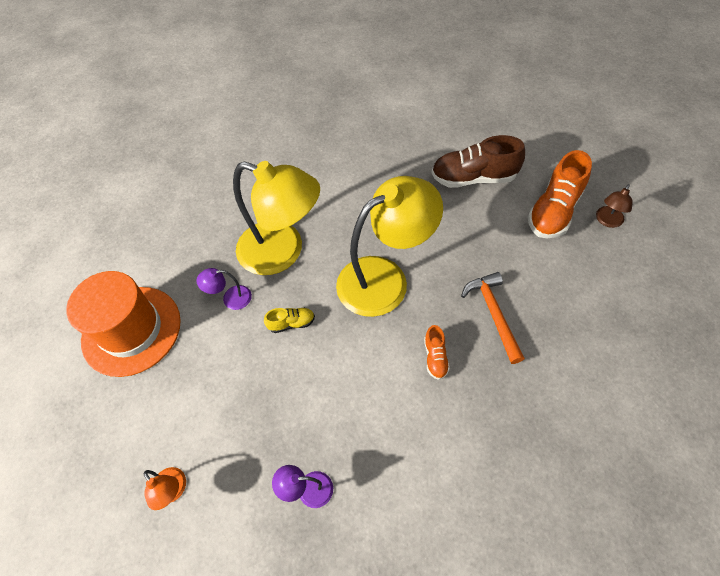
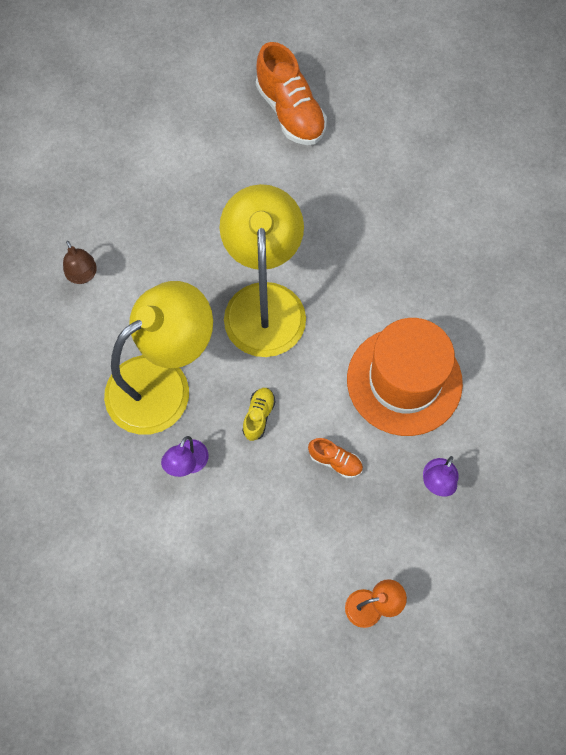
camera: 65 degrees left, 10 degrees up
orange hat [66,271,181,377] -> orange hat moved to [347,318,463,436]
orange shoe [424,325,450,380] -> orange shoe moved to [308,438,363,478]
brown shoe [432,135,525,188] -> none
orange hammer [461,272,525,364] -> none
brown lamp [596,184,633,228] -> brown lamp moved to [63,241,97,284]

